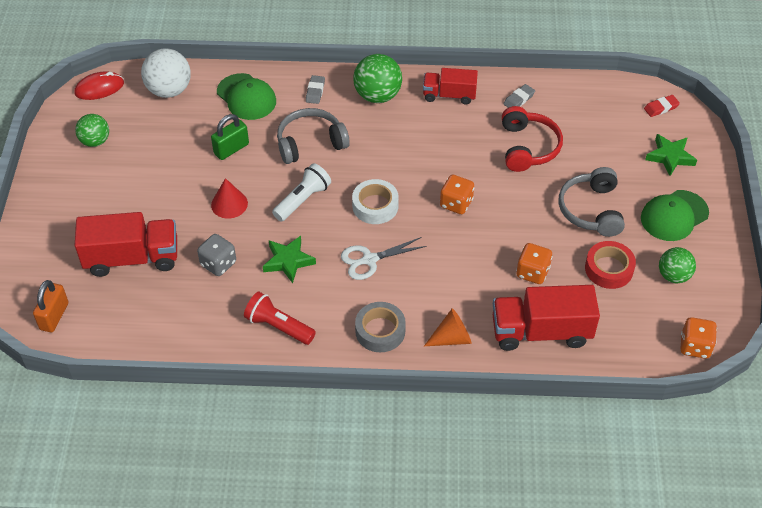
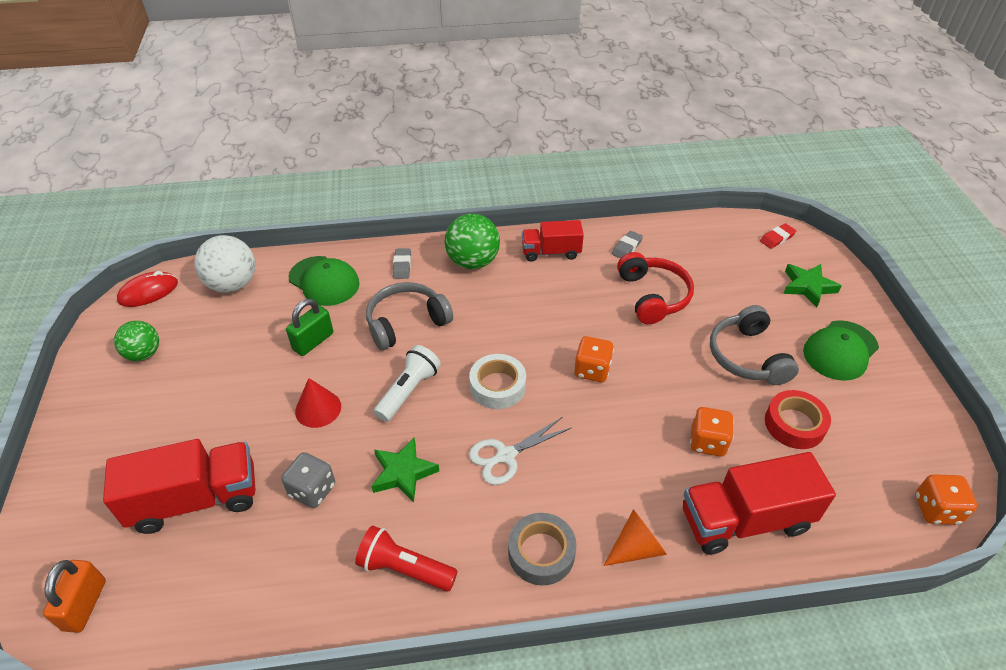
camera: 10 degrees left, 5 degrees down
green ball [659,247,696,283] -> none

